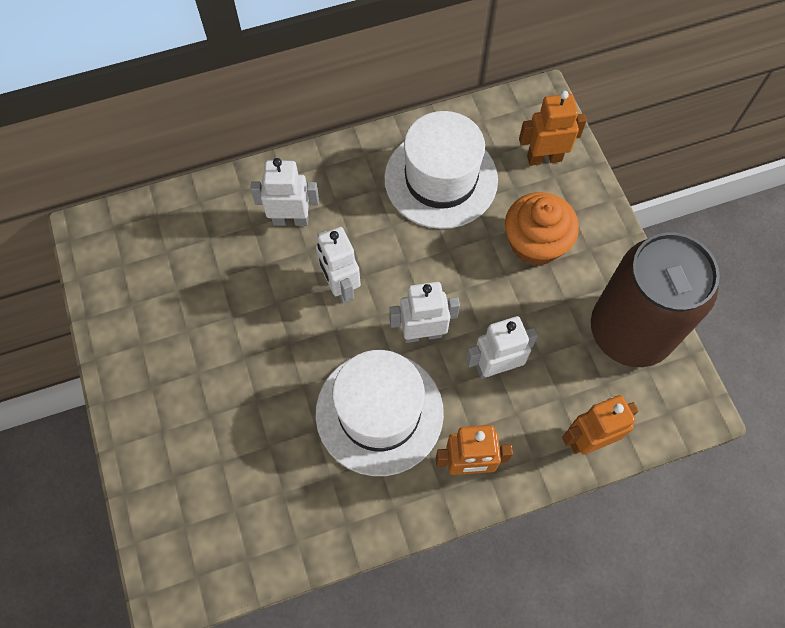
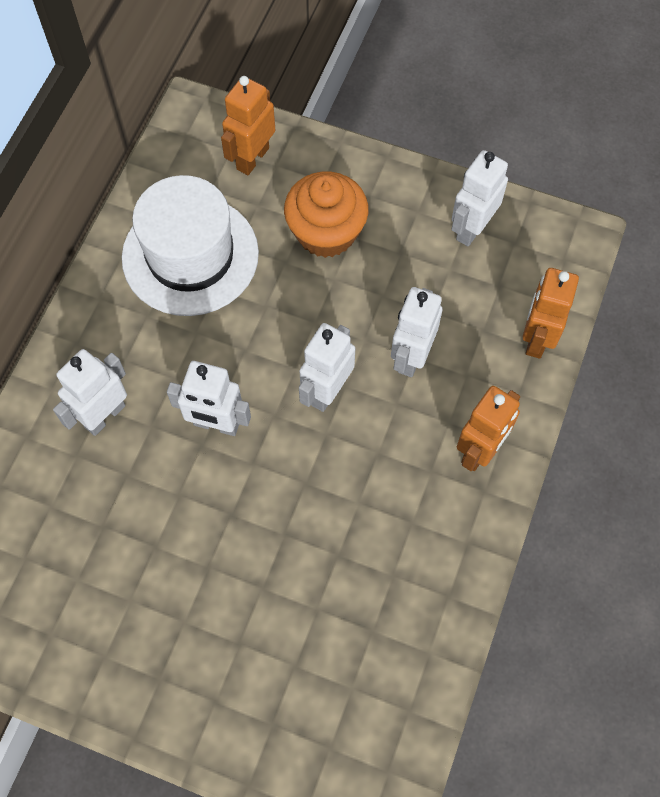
camera: 50 degrees left, 0 degrees up
white hat [316,350,444,476] -> none
brown can [591,232,720,367] -> white robot [451,150,508,246]

